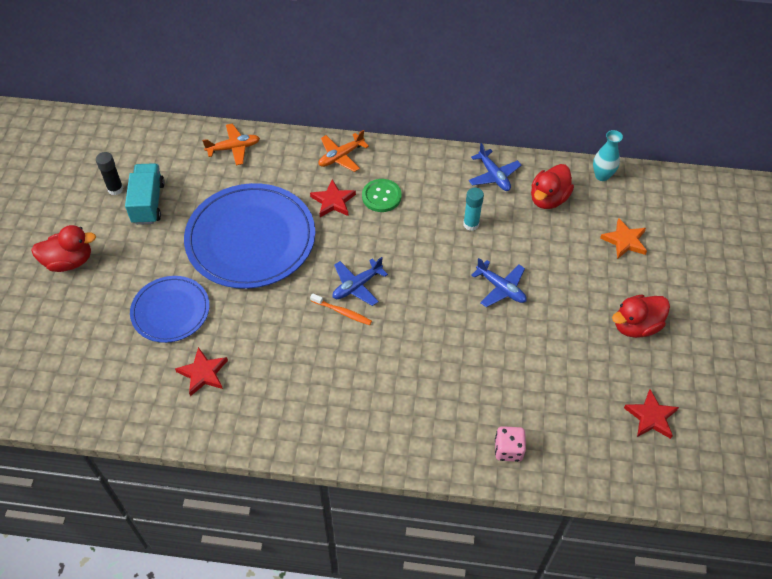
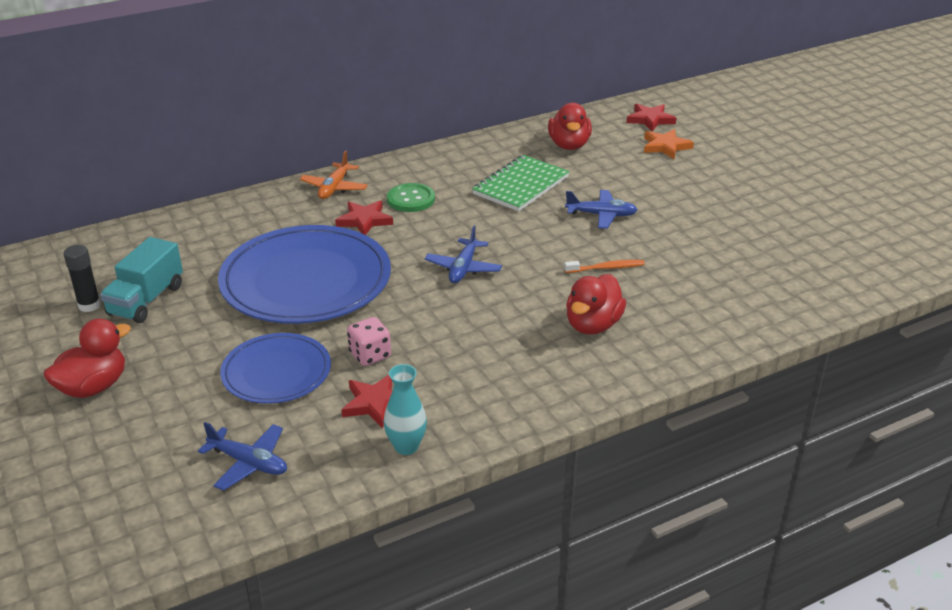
camera: 35 degrees left, 20 degrees down
turquoise truck [125,163,165,225] -> turquoise truck turned 120 degrees counterclockwise [100,237,183,323]
orange plane [202,123,260,165] -> none
orange toothbrush [310,293,372,325] -> orange toothbrush moved to [564,260,645,273]
turquoise glue stick [463,188,484,231] -> green notebook [472,155,570,211]
blue plane [469,143,521,191] -> blue plane moved to [198,422,287,491]
pink dice [495,426,526,462] -> pink dice moved to [347,317,391,366]
turquoise vase [593,130,623,181] -> turquoise vase moved to [383,364,427,455]
red duck [612,294,670,338] -> red duck moved to [566,274,626,335]
red star [624,389,679,439] -> red star moved to [626,104,676,132]

